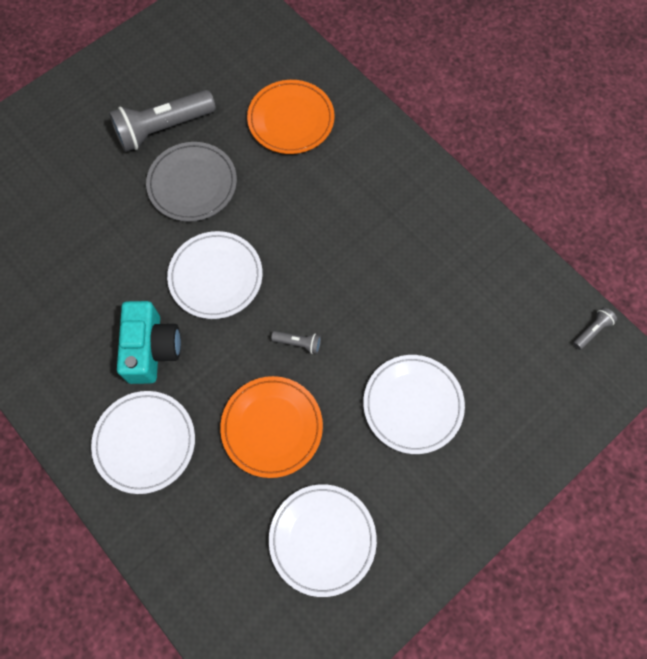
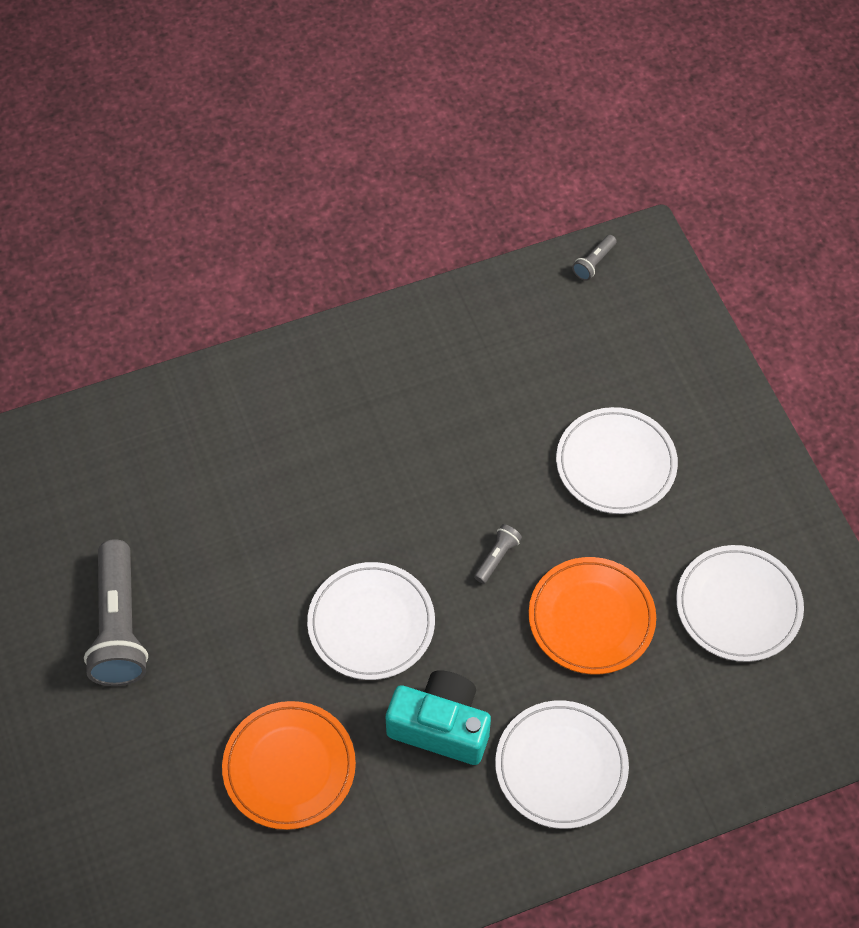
camera: 70 degrees left, 10 degrees down
grey plate [146,142,237,222] -> none
orange plate [247,80,335,154] -> orange plate moved to [222,701,356,830]
grey flashlight [573,307,617,350] -> grey flashlight turned 120 degrees counterclockwise [572,235,617,281]

